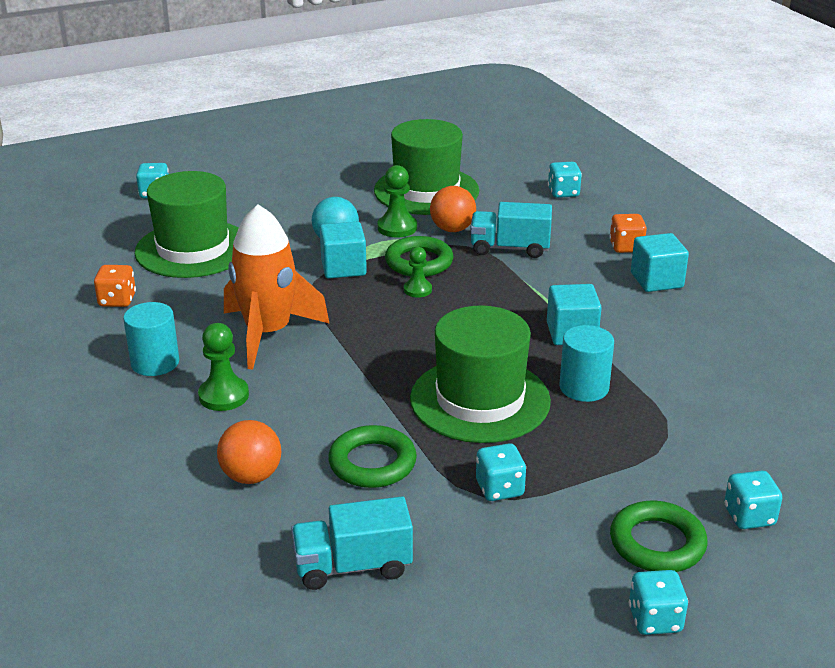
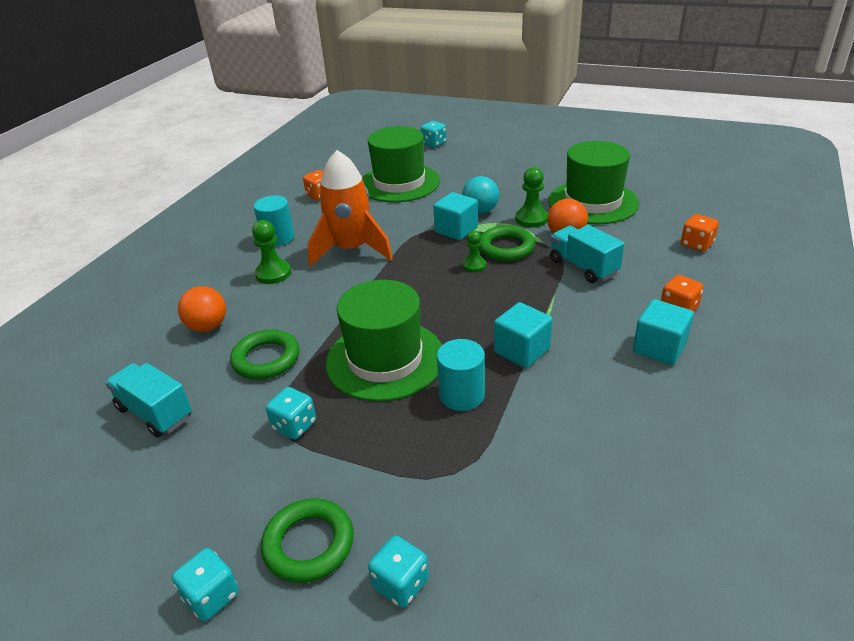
camera: 50 degrees right, 5 degrees up
turquoise dice [548,162,582,198] -> orange dice [681,214,719,252]

